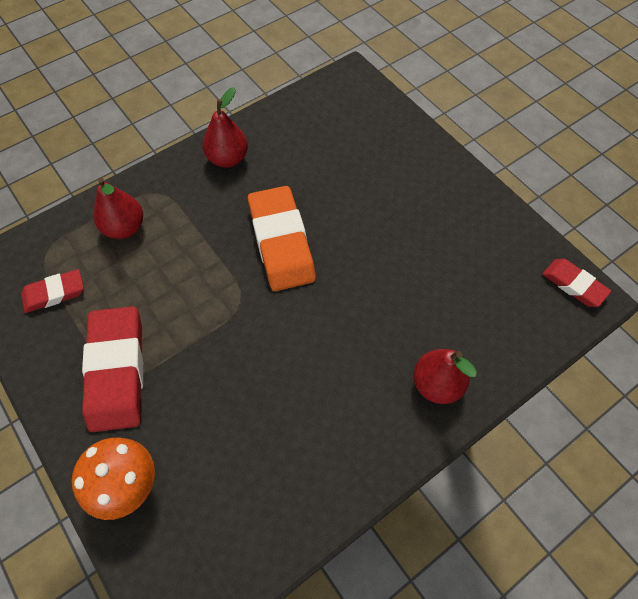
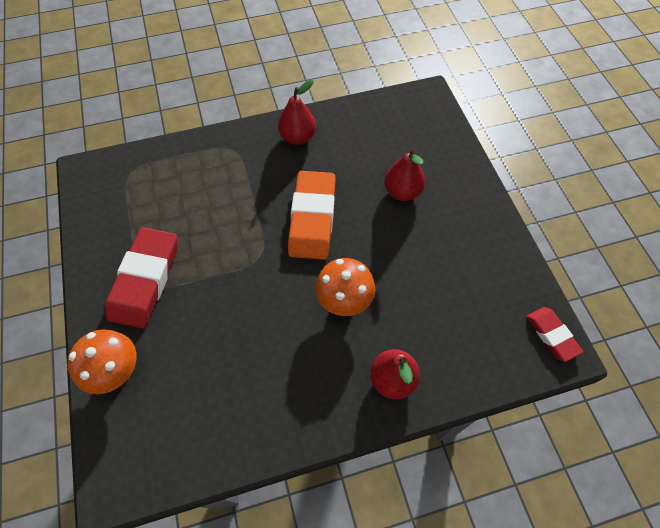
camera: 20 degrees right, 0 degrees up
red eraser [21,269,84,313] -> none
red pear [93,177,143,239] -> red pear moved to [384,148,425,201]
none -> orange mushroom [315,258,375,316]

